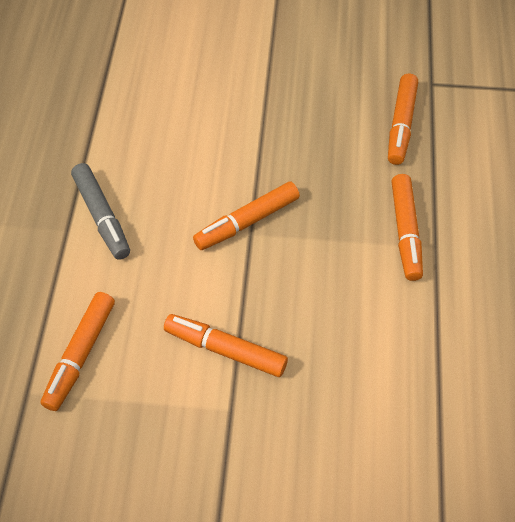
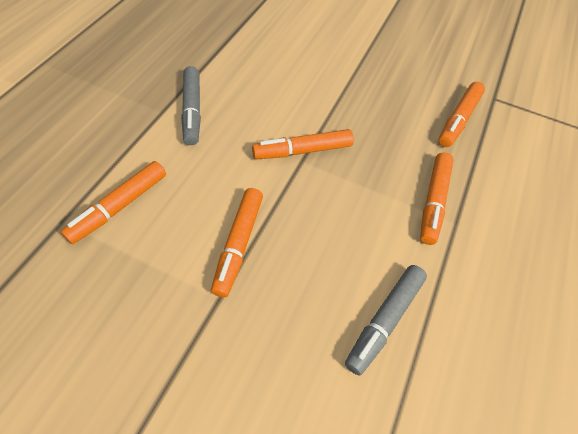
camera: 15 degrees right, 0 degrees up
orange marker [164,314,288,377] -> orange marker turned 120 degrees counterclockwise [211,188,263,297]
none -> grey marker [345,265,427,376]

